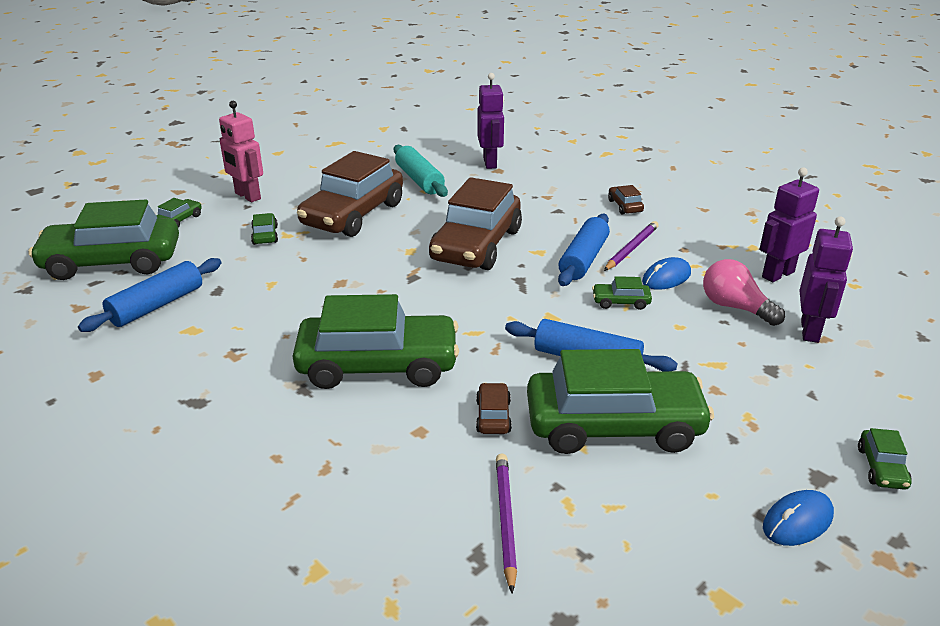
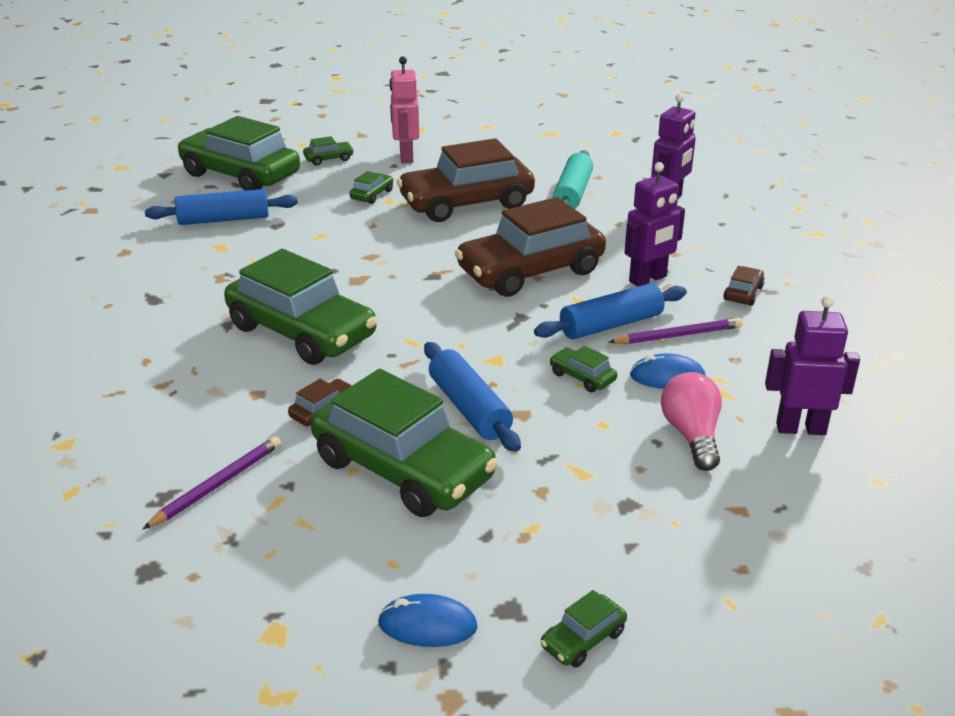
camera: 40 degrees right, 0 degrees up
purple robot [799,217,853,343] -> purple robot moved to [624,162,685,287]

